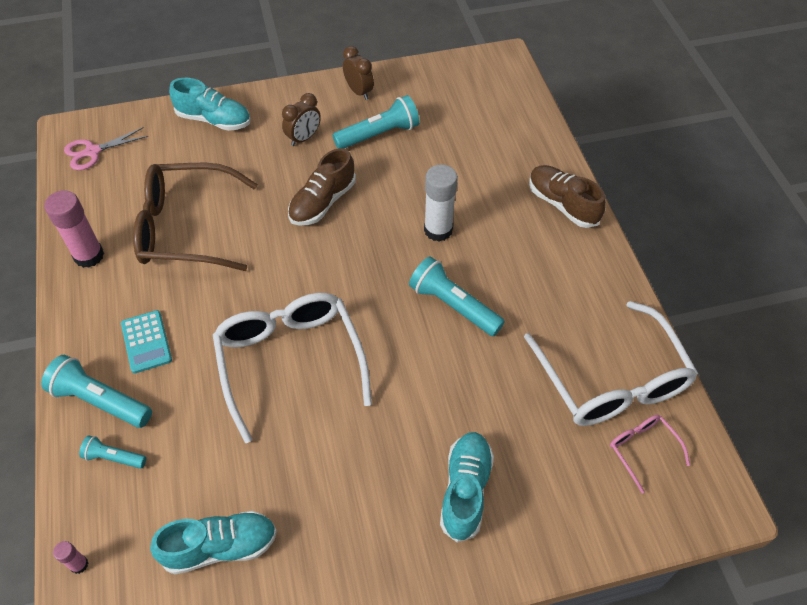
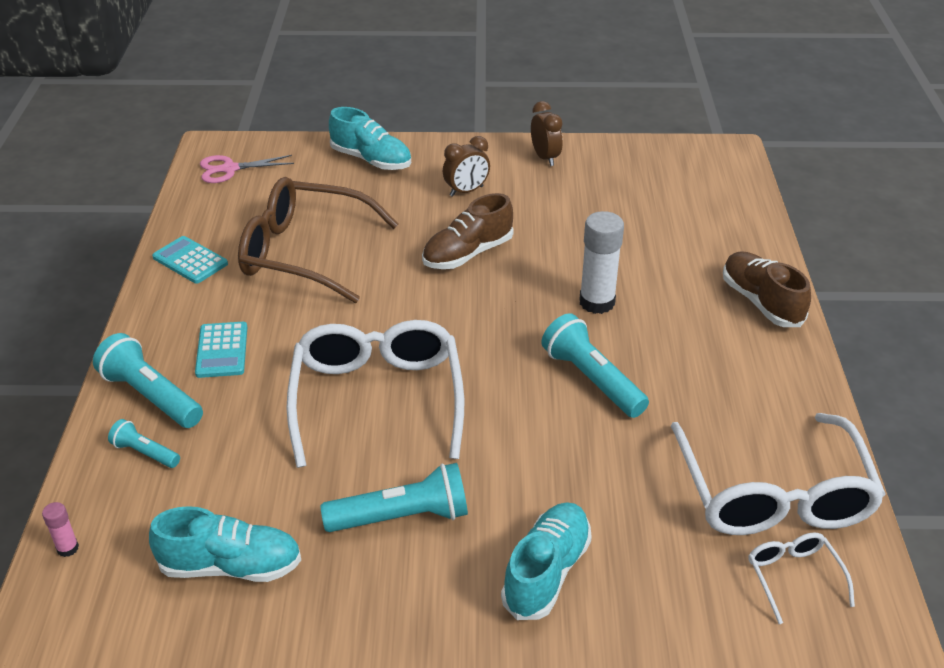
camera: 15 degrees right, 15 degrees down
pink glue stick [44,190,104,268] -> turquoise calculator [152,236,228,284]
turquoise flashlight [332,95,420,148] -> turquoise flashlight moved to [320,463,468,532]
pink glasses [610,415,690,493] -> white glasses [748,533,855,624]

